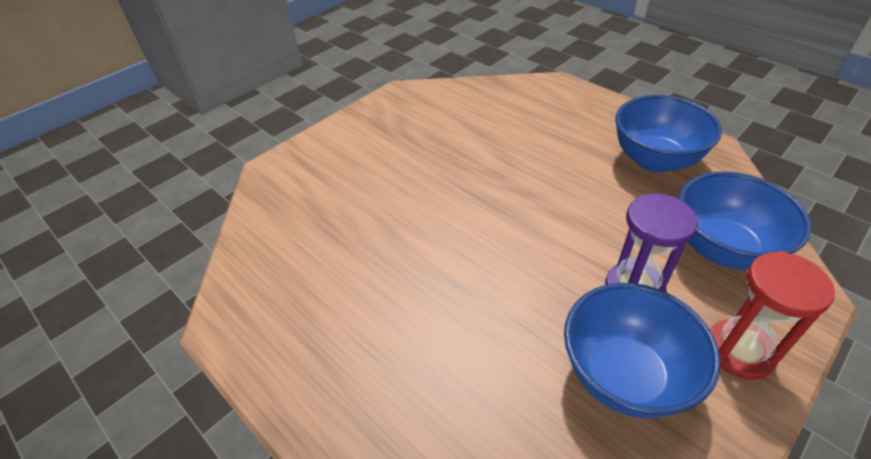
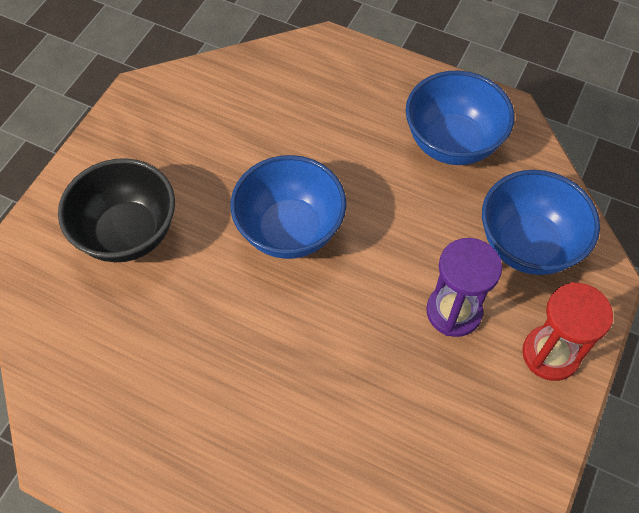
camera: 20 degrees left, 15 degrees up
blue bowl [564,283,721,418] -> blue bowl moved to [231,155,346,259]
none -> black bowl [58,158,175,262]

